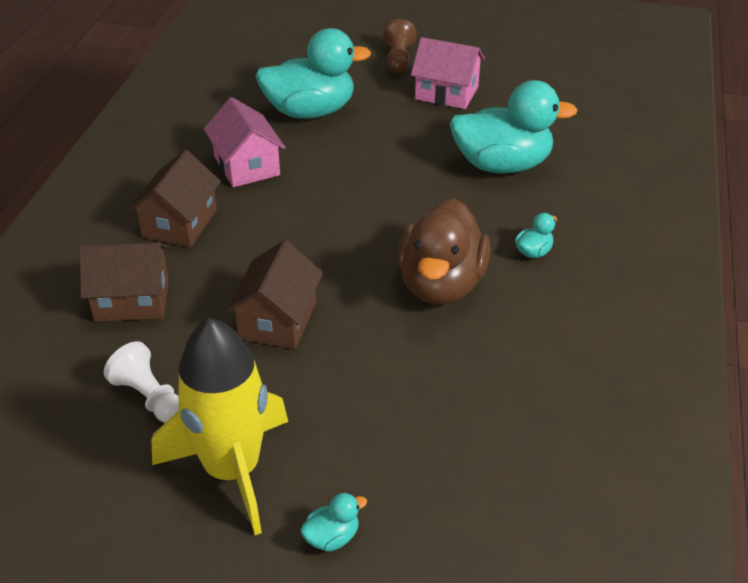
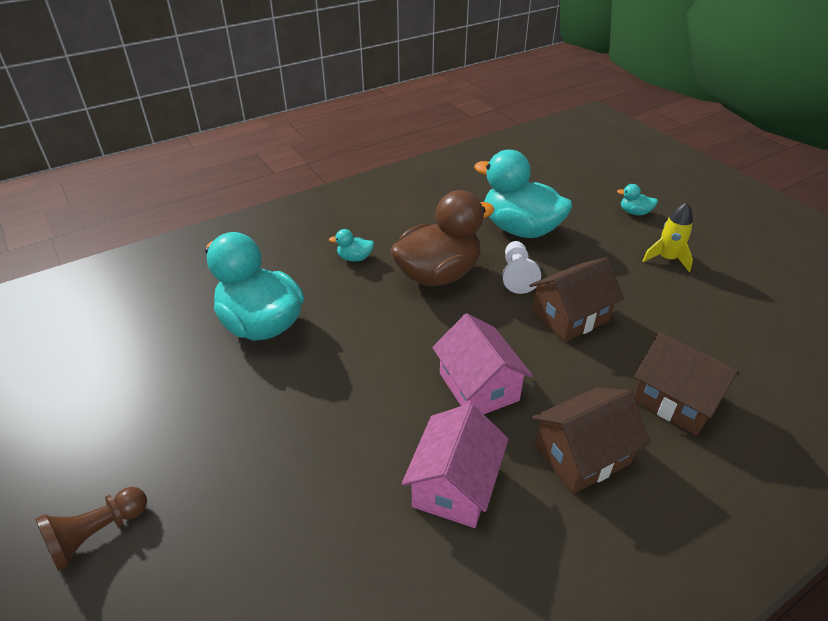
camera: 135 degrees left, 0 degrees up
white pawn [104,341,179,423] -> white pawn moved to [502,241,541,294]
yellow rocket [151,318,288,535] -> yellow rocket [642,202,693,272], size x0.49
turquoise duck [255,28,371,119] -> turquoise duck moved to [474,150,573,238]
pink house [411,37,485,109] -> pink house moved to [432,313,533,414]

